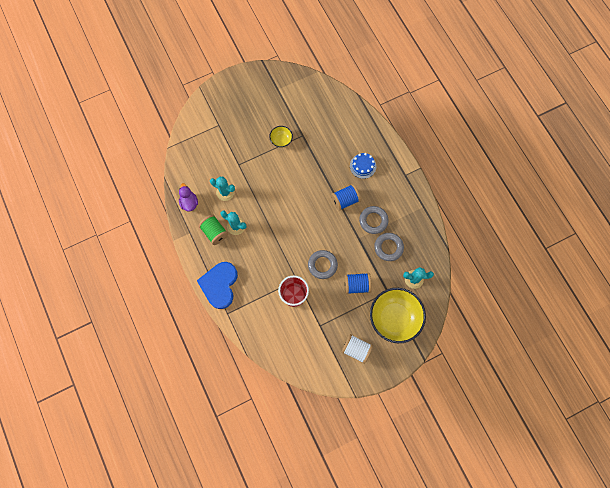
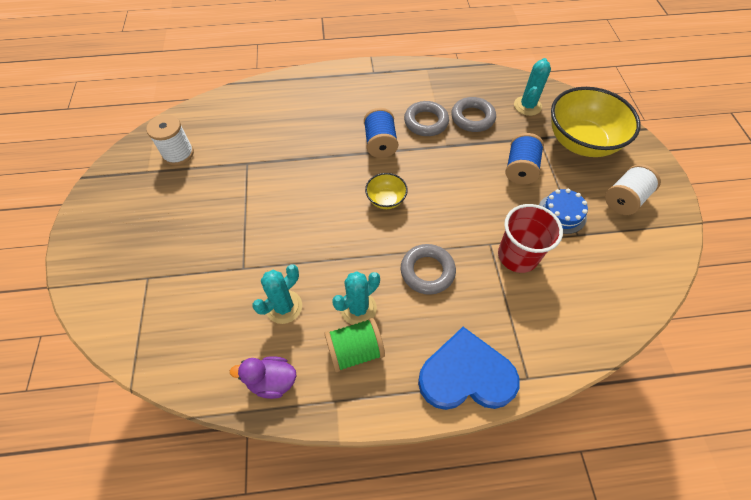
camera: 70 degrees left, 15 degrees down
blue heart [197,262,238,309] -> blue heart turned 150 degrees clockwise [418,327,520,410]
yellow bowl [269,126,293,148] -> yellow bowl moved to [365,173,408,209]
grey ring [308,250,338,279] -> grey ring moved to [401,244,456,295]
blue cake [350,153,376,179] -> blue cake moved to [539,189,588,234]
none -> white spool [146,114,194,165]

